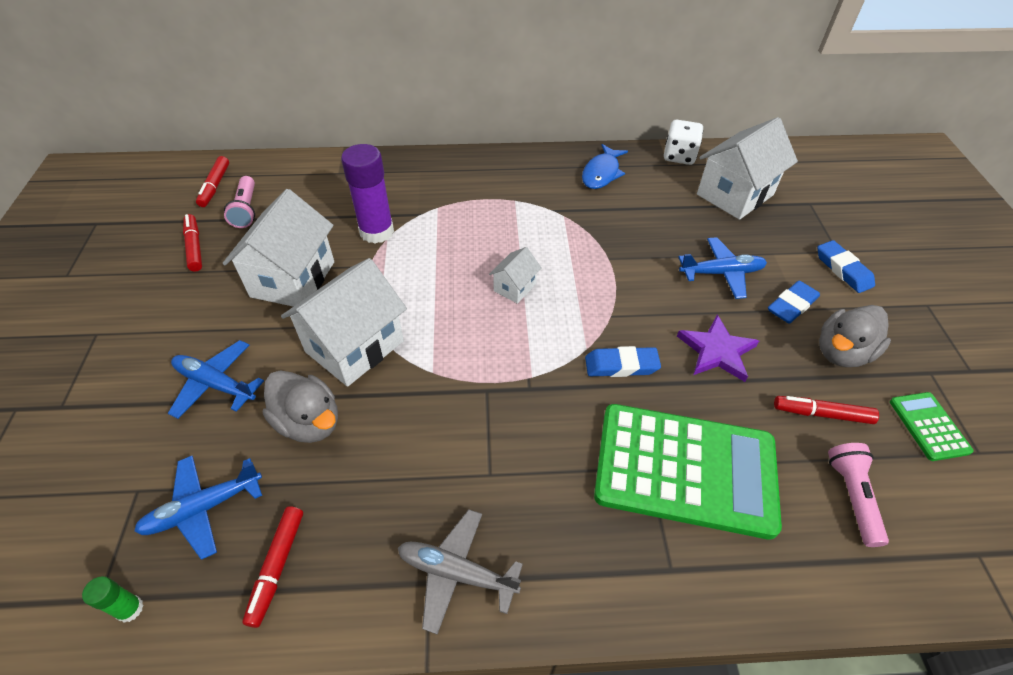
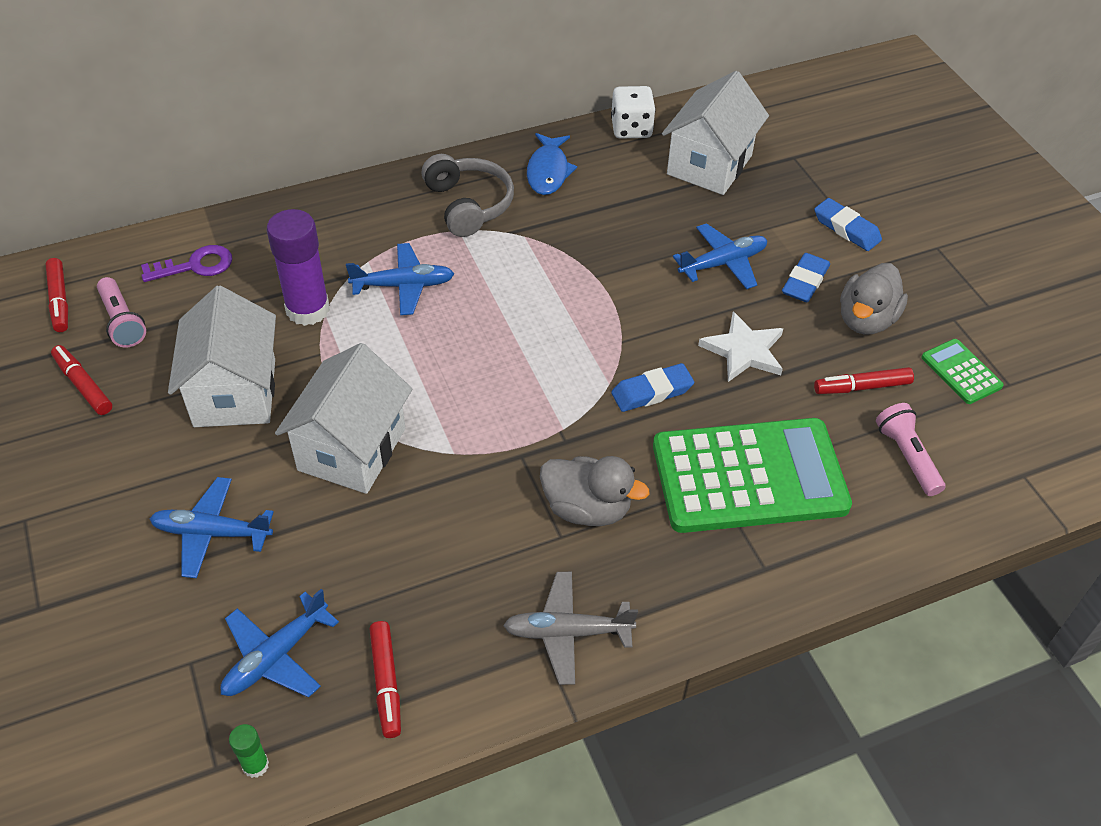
camera: 20 degrees left, 0 degrees up
grey duck [263,370,338,443] -> grey duck moved to [540,456,649,526]
white house [489,247,542,304] -> none
purple star [677,314,759,382] -> white star [698,311,783,382]
none -> purple key [141,245,232,282]
none -> blue plane [346,243,454,315]
none -> grey headphones [421,154,514,237]

